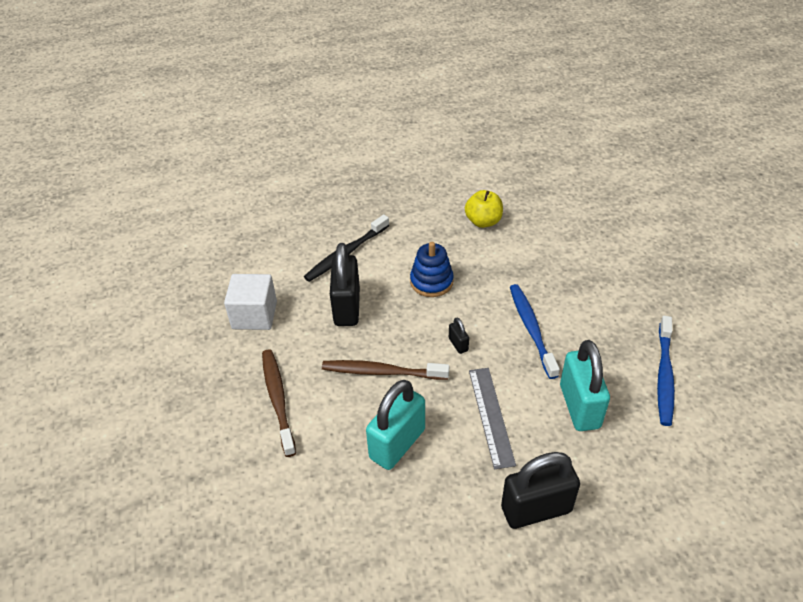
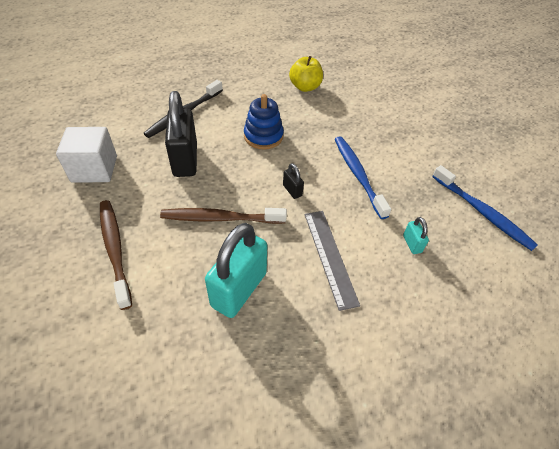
camera: 10 degrees left, 5 degrees up
black padlock [501,452,580,529] -> none
turquoise padlock [560,340,610,431] -> turquoise padlock [403,217,429,254], size x0.44
blue toothbrush [657,316,675,426] -> blue toothbrush turned 45 degrees counterclockwise [432,165,538,251]

